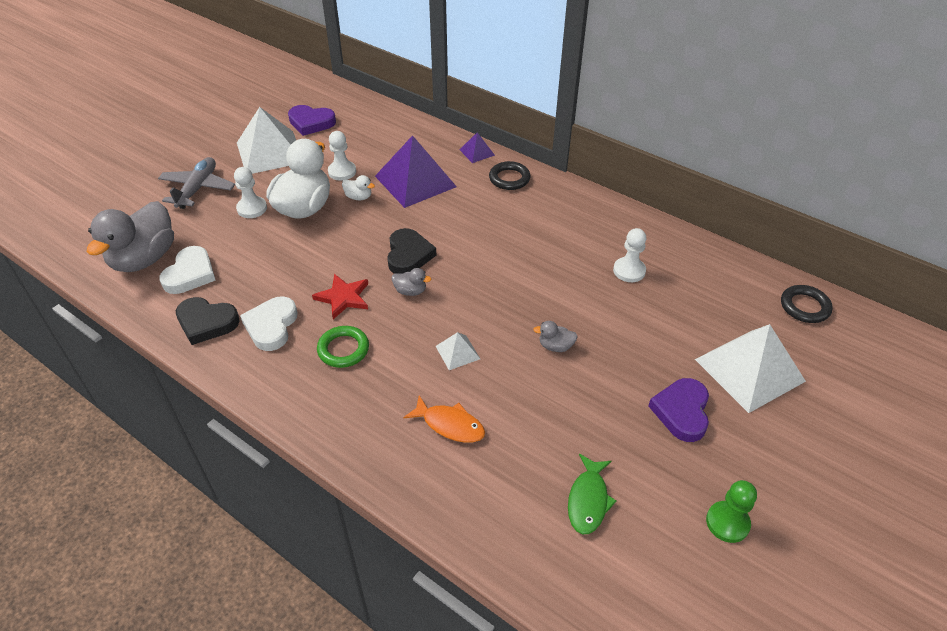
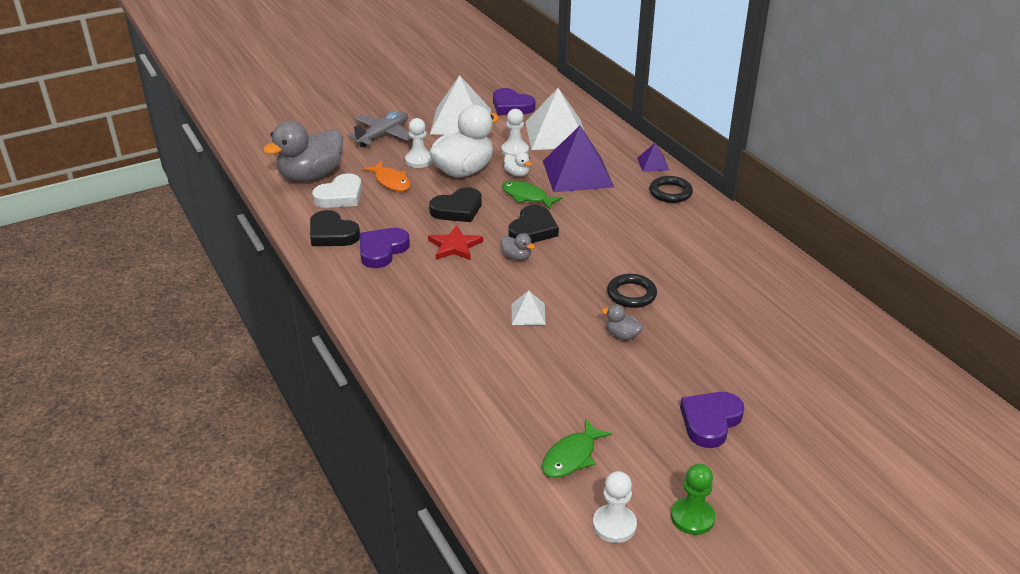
camera: 25 degrees right, 10 degrees down
white heart [240,296,298,351] -> purple heart [360,228,410,268]
green ring [317,326,369,368] -> none
orange fish [404,395,485,443] -> orange fish moved to [363,161,410,191]
white pawn [613,228,647,282] -> white pawn moved to [593,471,637,543]
white pyramid [695,324,806,413] -> white pyramid moved to [525,88,584,150]
black ring [781,285,833,323] -> black ring moved to [607,274,657,308]
none -> black heart [429,187,482,222]
none -> green fish [502,181,563,210]

